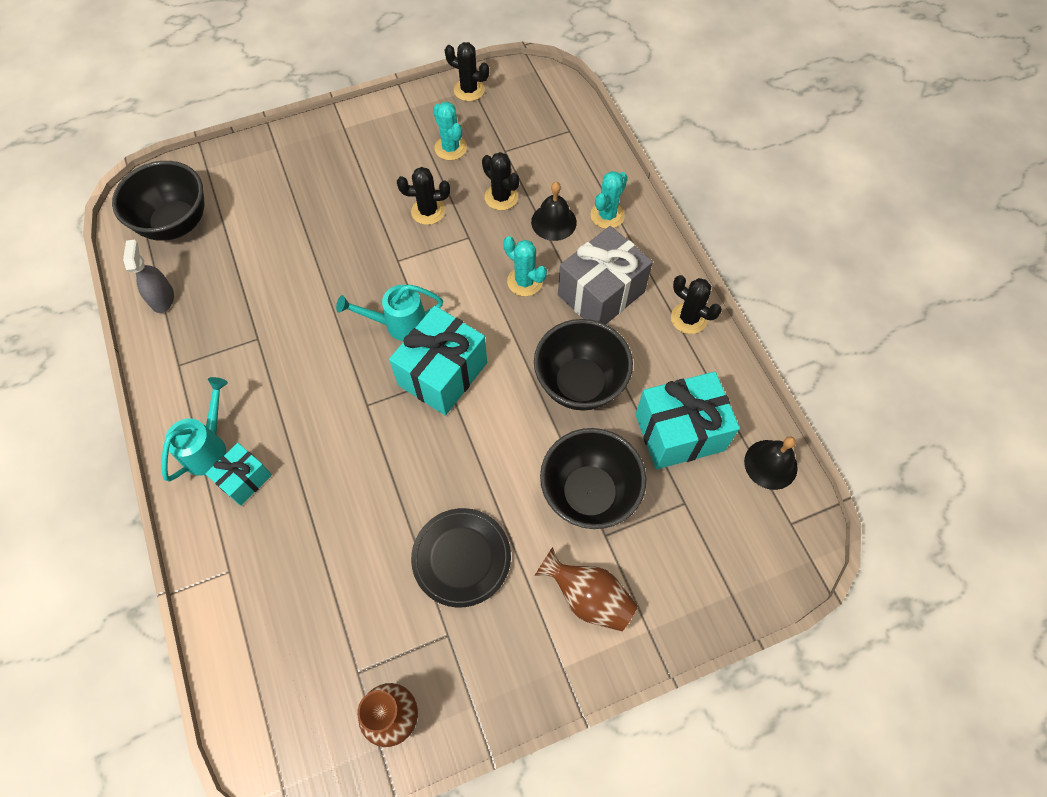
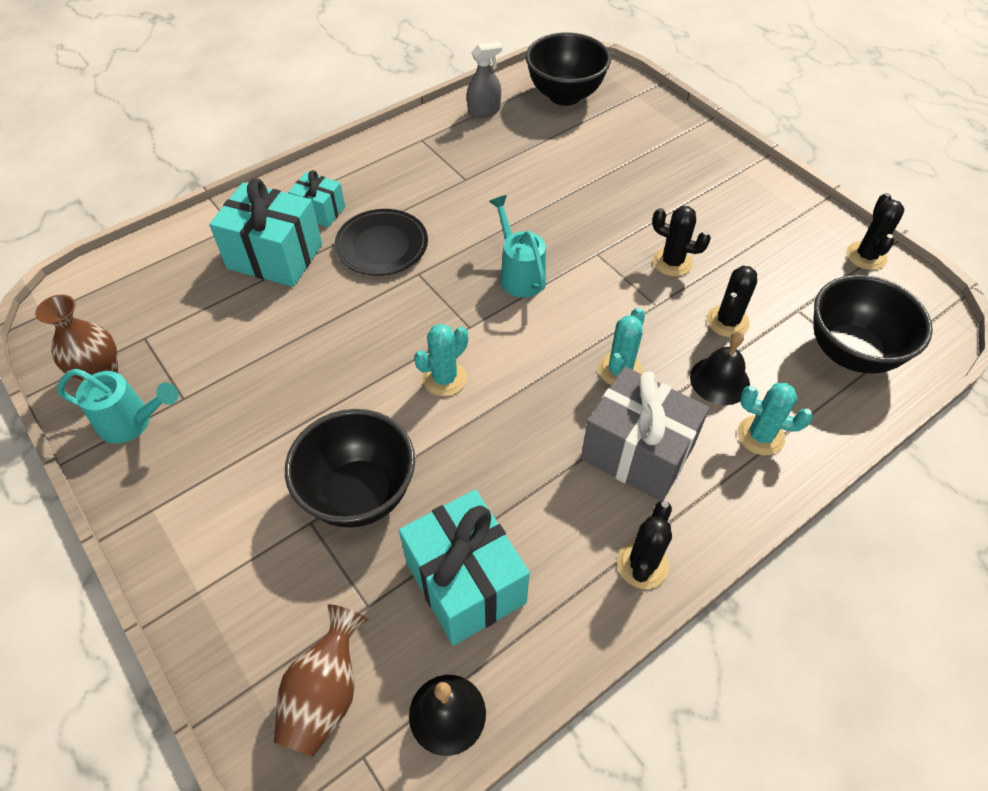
camera: 75 degrees right, 10 degrees down
turquoise watering can [162,377,228,482] -> turquoise watering can moved to [57,368,179,444]
turquoise gift [389,306,487,416] -> turquoise gift moved to [209,179,322,287]
black cactus [397,167,450,225] -> black cactus turned 45 degrees counterclockwise [652,206,711,276]
black plate [411,508,511,607] -> black plate moved to [335,209,428,276]
turquoise cactus [433,102,467,160] -> turquoise cactus moved to [414,324,468,396]
black bowl [534,319,633,411] -> black bowl moved to [813,275,933,373]
brown vase [534,547,638,631] -> brown vase moved to [274,604,368,756]

